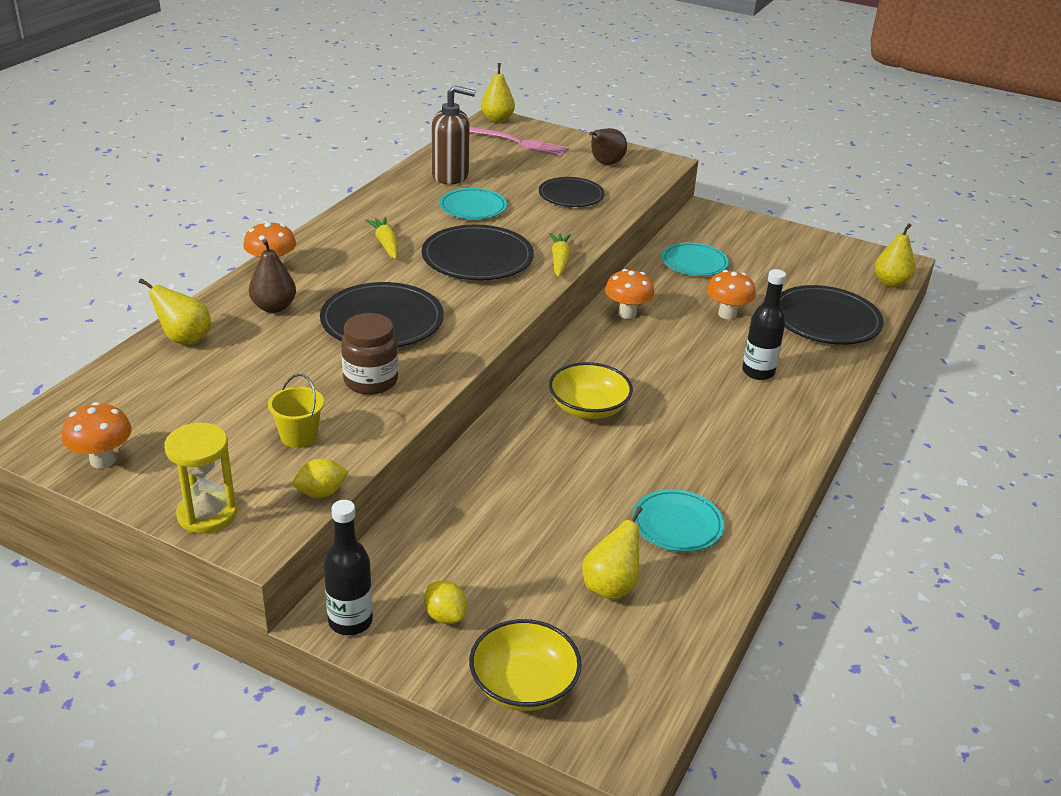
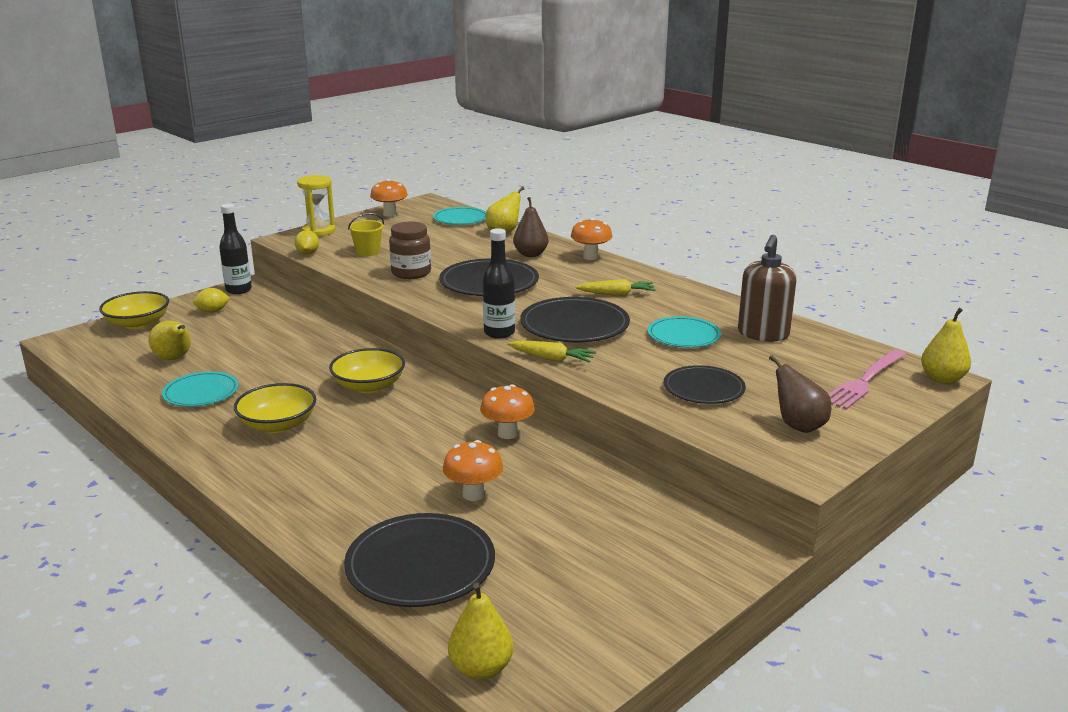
camera: 110 degrees right, 10 degrees down
turquoise plate [662,242,729,276] -> turquoise plate moved to [433,207,486,225]
black bottle [742,269,786,380] -> black bottle moved to [483,228,515,339]
none -> yellow bowl [234,383,316,433]

